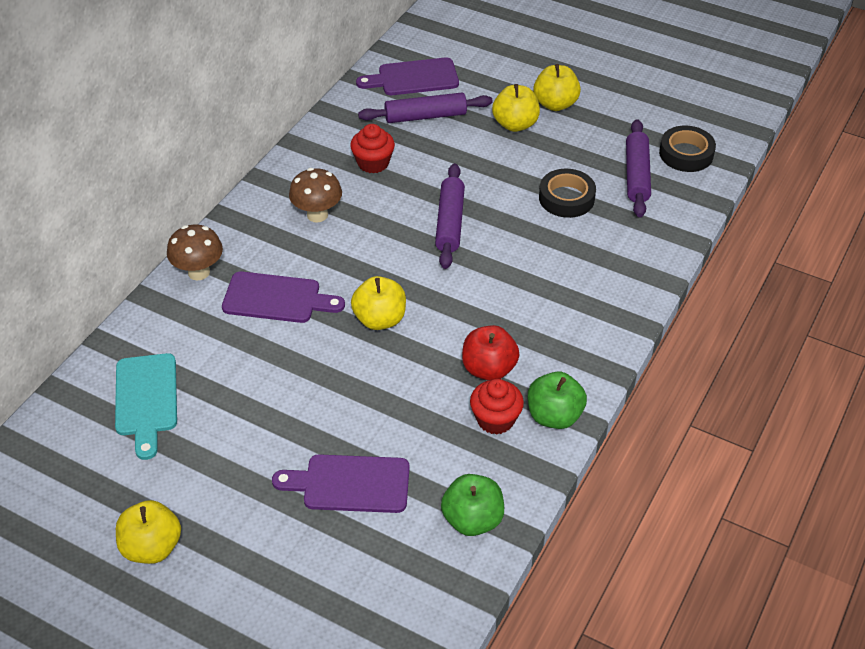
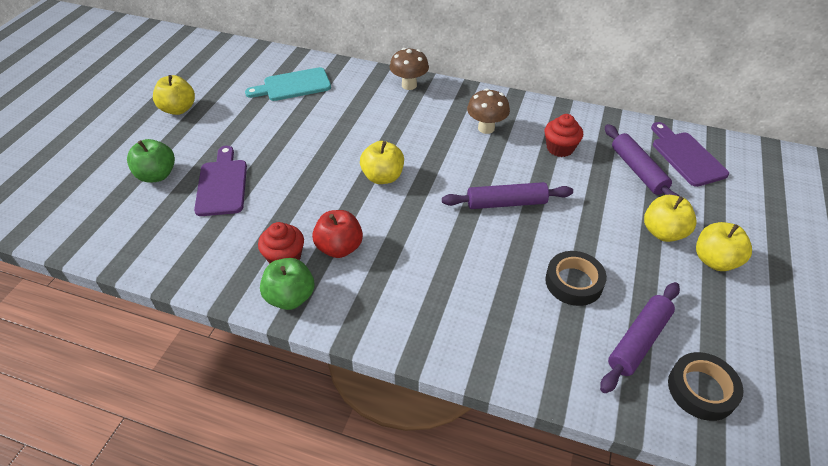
camera: 80 degrees right, 0 degrees up
purple cutting board [222,271,345,323] -> none
green apple [441,474,504,536] -> green apple moved to [127,139,175,183]
purple rolling pin [626,119,651,217] -> purple rolling pin turned 45 degrees counterclockwise [600,282,680,393]

